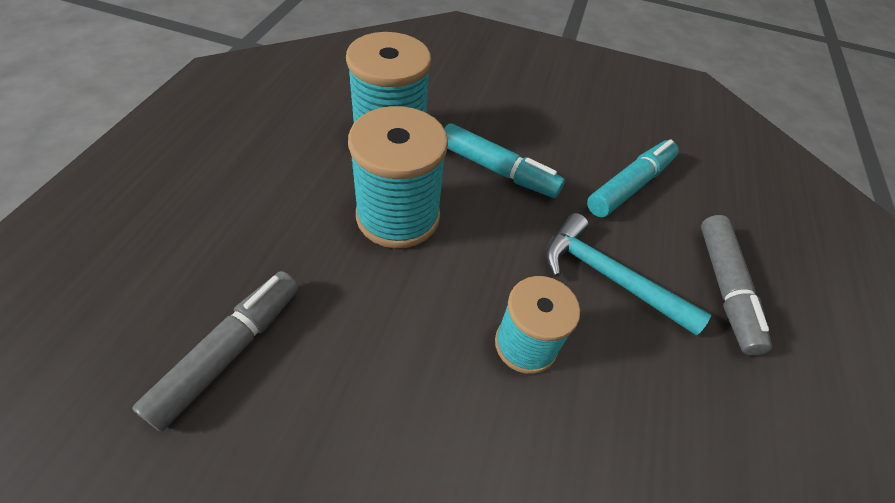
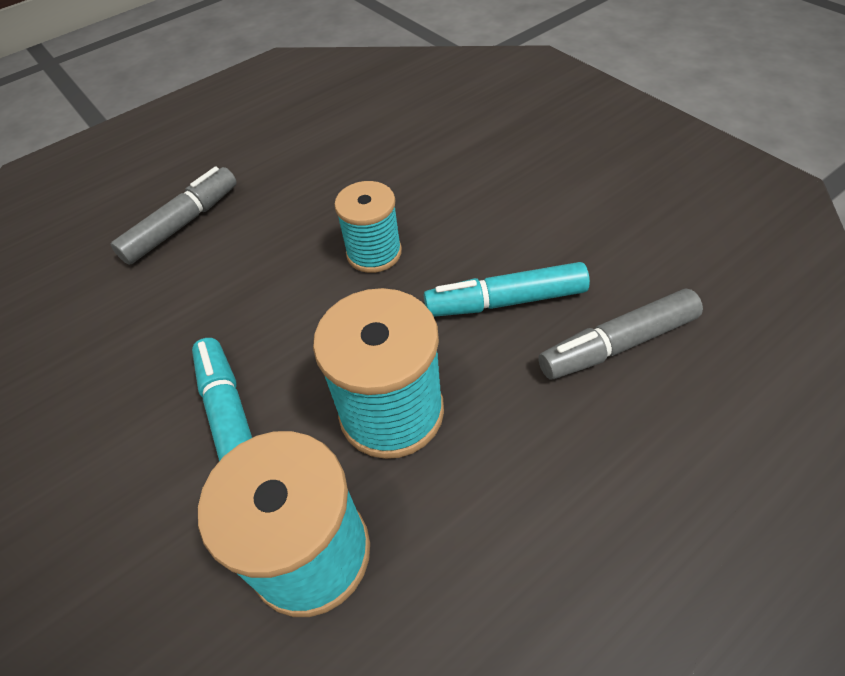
camera: 135 degrees left, 0 degrees up
turquoise hammer [546,213,711,335] -> none
turquoise marker [587,139,679,217] -> turquoise marker moved to [424,262,590,317]

